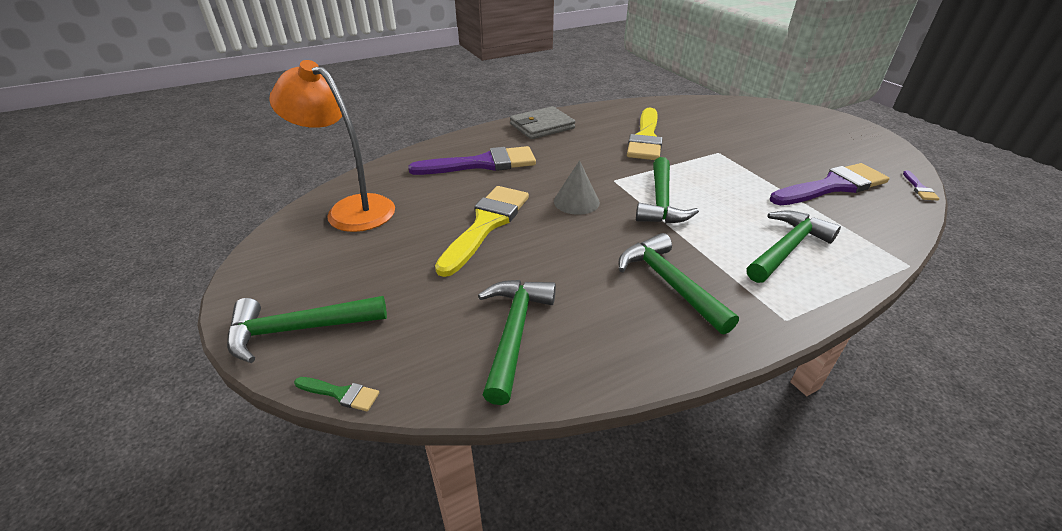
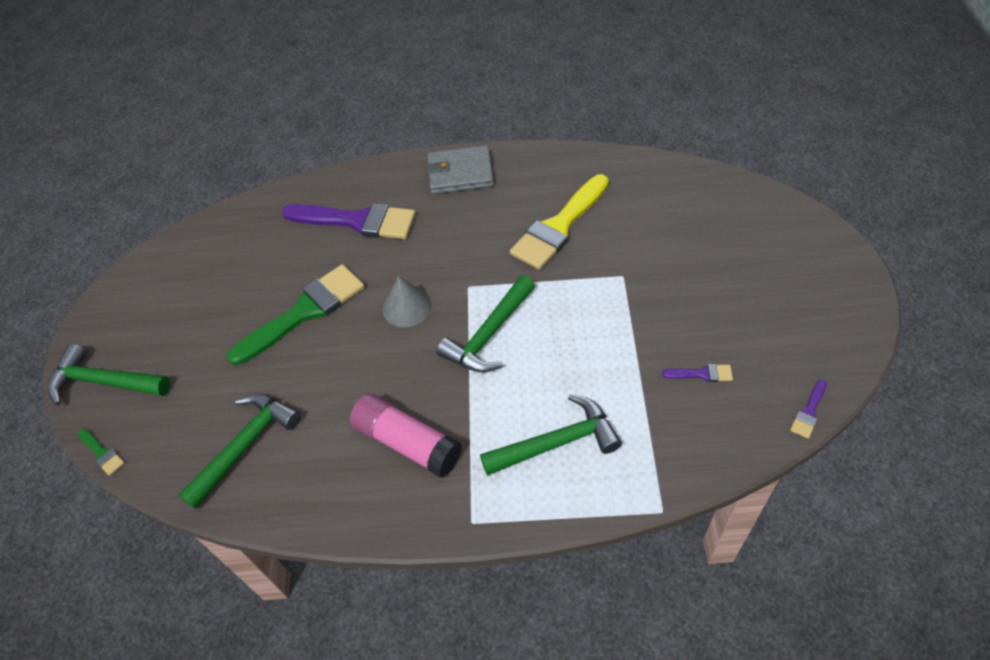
camera: 30 degrees right, 15 degrees up
orange lamp [269,60,395,232] -> none
yellow brush [435,186,529,277] -> green brush [227,264,365,365]
green hammer [619,233,739,334] -> pink glue stick [350,393,462,478]
purple brush [770,163,889,205] -> purple brush [662,364,733,382], size x0.42

